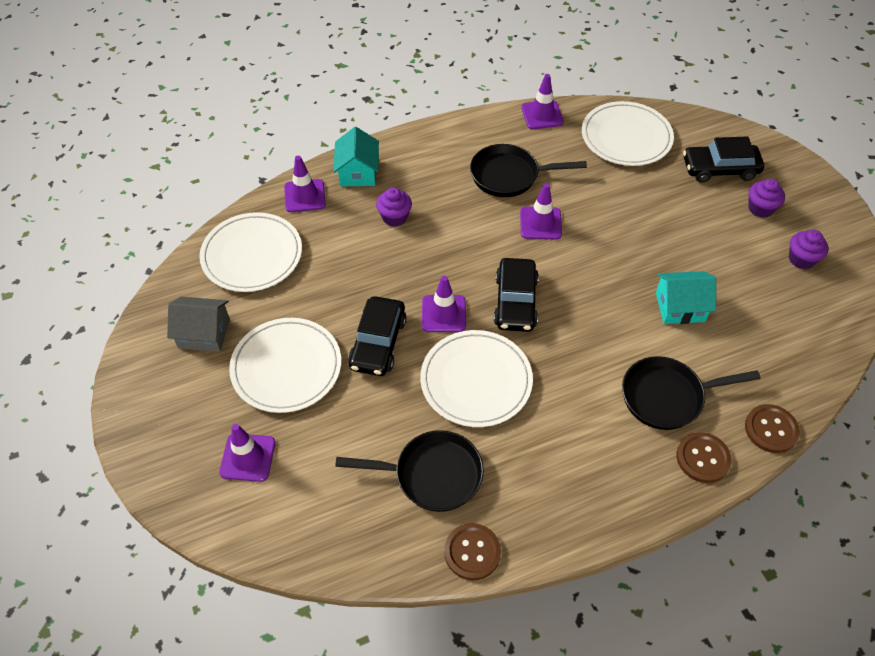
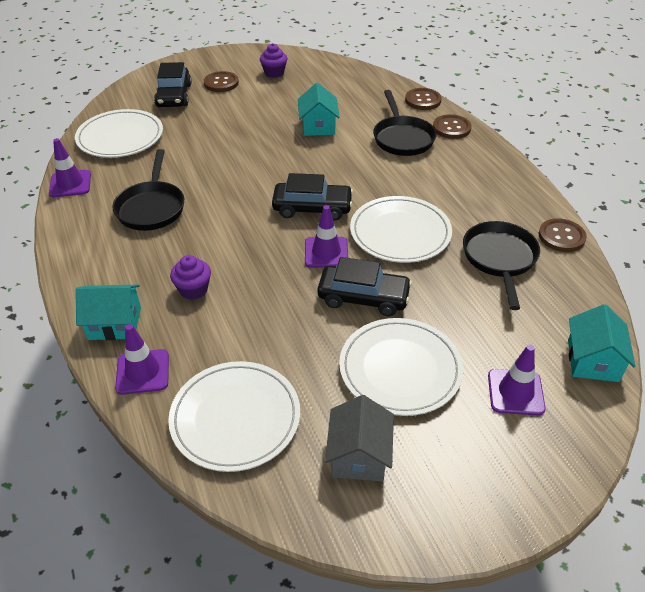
camera: 90 degrees left, 10 degrees down
purple traffic cone [520,183,562,239] -> none
purple cupcake [748,179,785,218] -> brown button [204,71,239,92]
none -> turquoise house [568,304,636,382]

